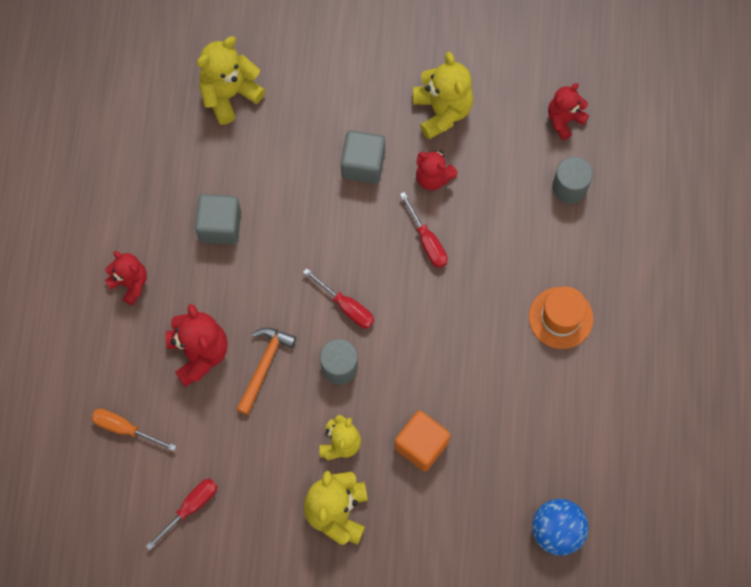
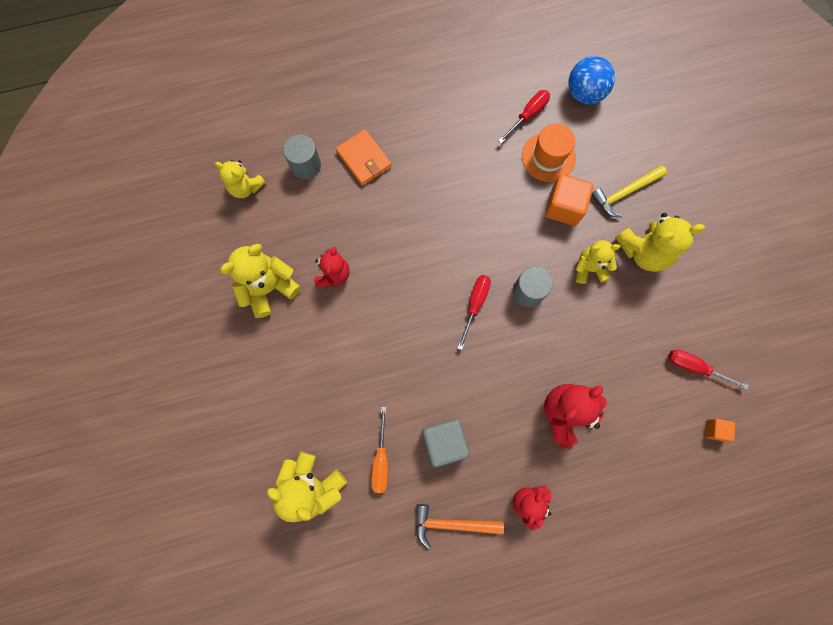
camera: 110 degrees left, 5 degrees up
orange screwdriver [91,409,176,451] -> orange screwdriver moved to [371,407,388,493]
orange hammer [236,328,296,415] -> orange hammer moved to [416,504,504,549]
grey cube [341,130,385,184] -> none
red screwdriver [400,192,448,268] -> red screwdriver moved to [498,90,550,144]
orange hat [529,286,594,349] -> orange hat moved to [522,124,576,182]
red teddy bear [548,83,589,140] -> yellow teddy bear [215,160,266,198]
none -> orange wallet [336,129,392,186]
none -> yellow hammer [591,165,667,218]
none -> orange cube [706,419,735,442]

